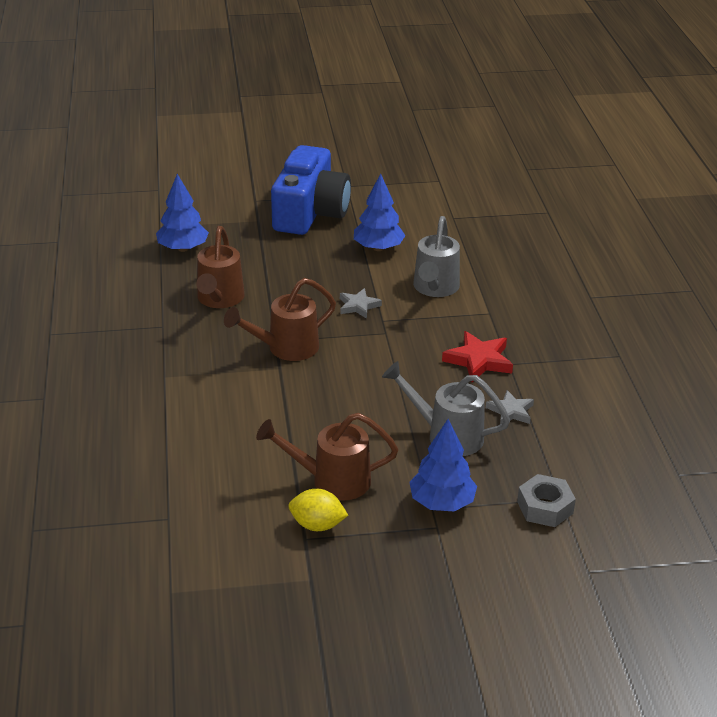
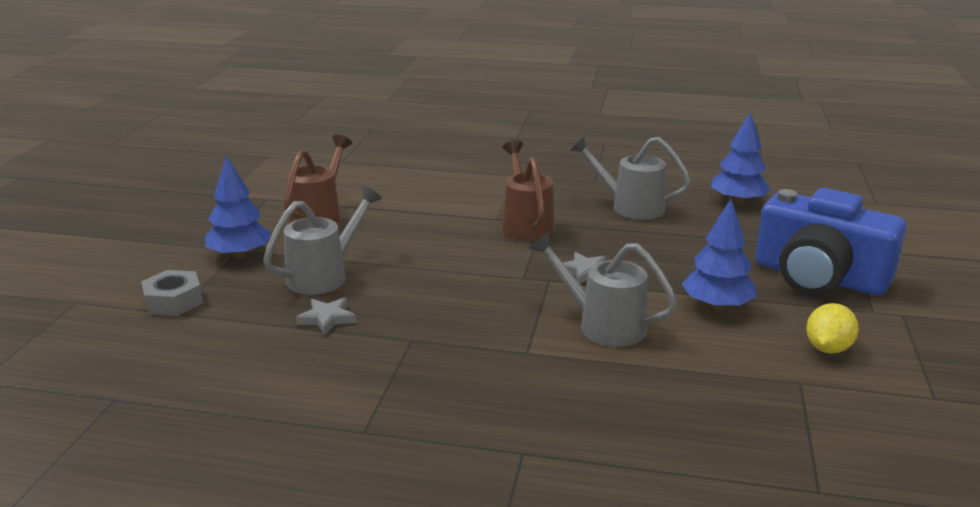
camera: 110 degrees right, 10 degrees down
brown watering can [196,226,245,308] -> grey watering can [570,136,691,220]
yellow lemon [289,489,348,531] -> yellow lemon moved to [806,303,859,354]
red star [442,331,513,382] -> none

